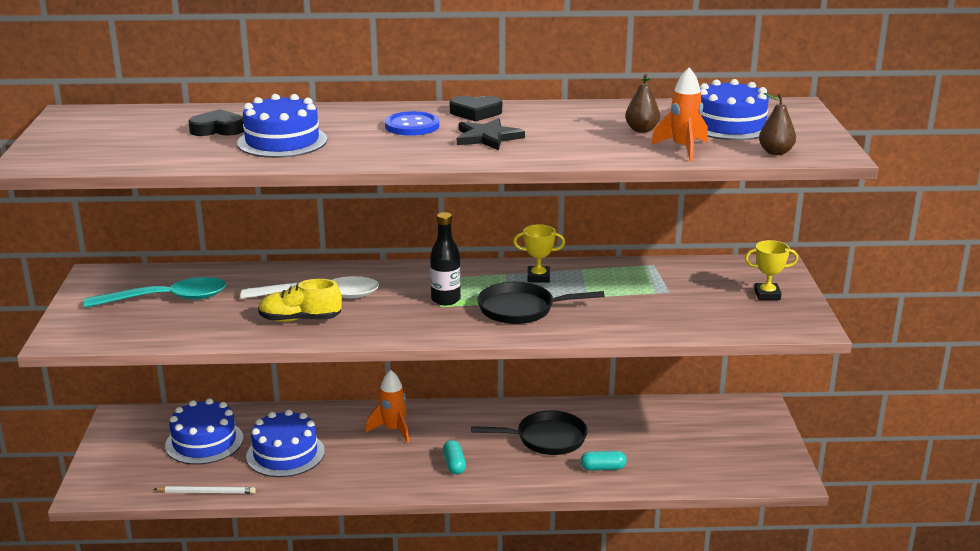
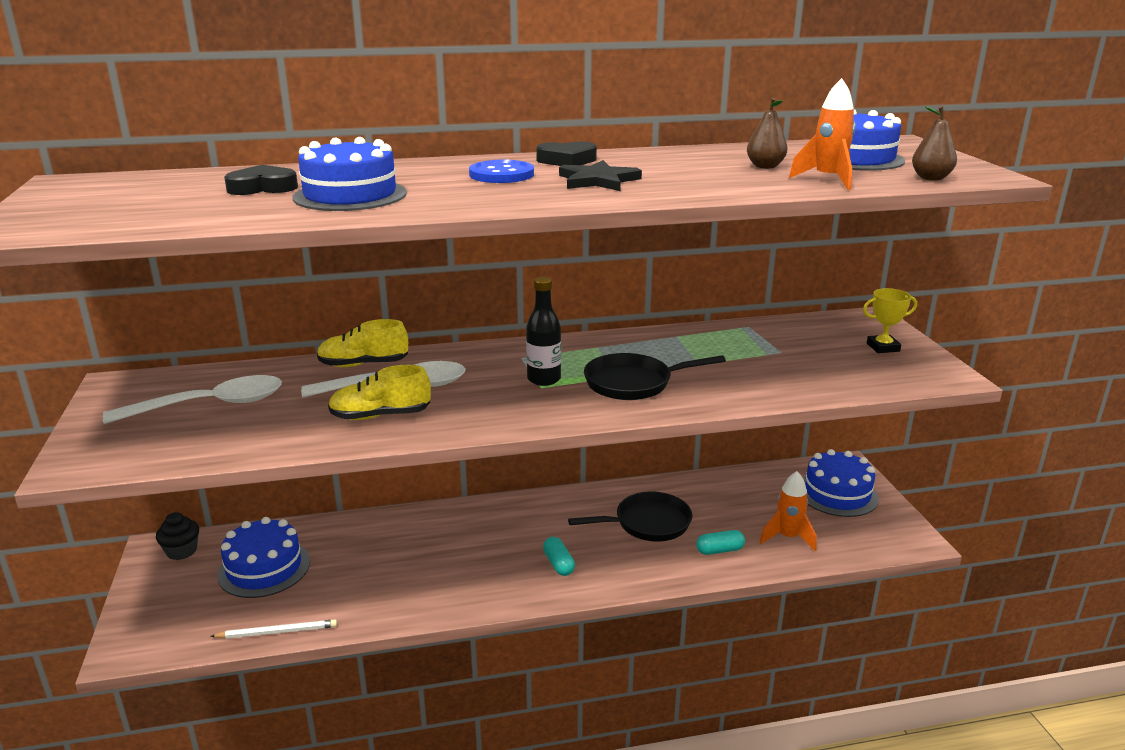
camera: 10 degrees left, 0 degrees up
turquoise spoon [84,277,226,308] -> white spoon [103,375,282,424]
blue cake [246,409,325,477] -> blue cake moved to [803,449,879,517]
orange rocket [366,370,409,443] -> orange rocket moved to [760,471,817,551]
yellow trophy [513,224,565,283] -> none
none -> black cupcake [156,512,199,560]
none -> yellow shoe [317,319,408,367]

